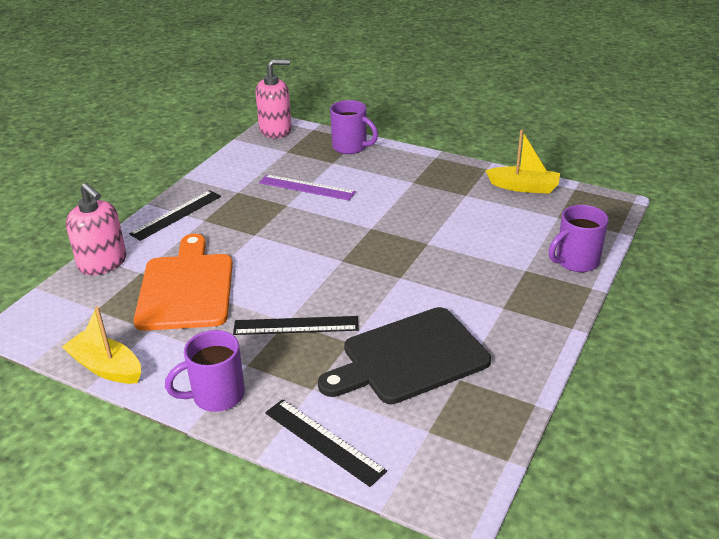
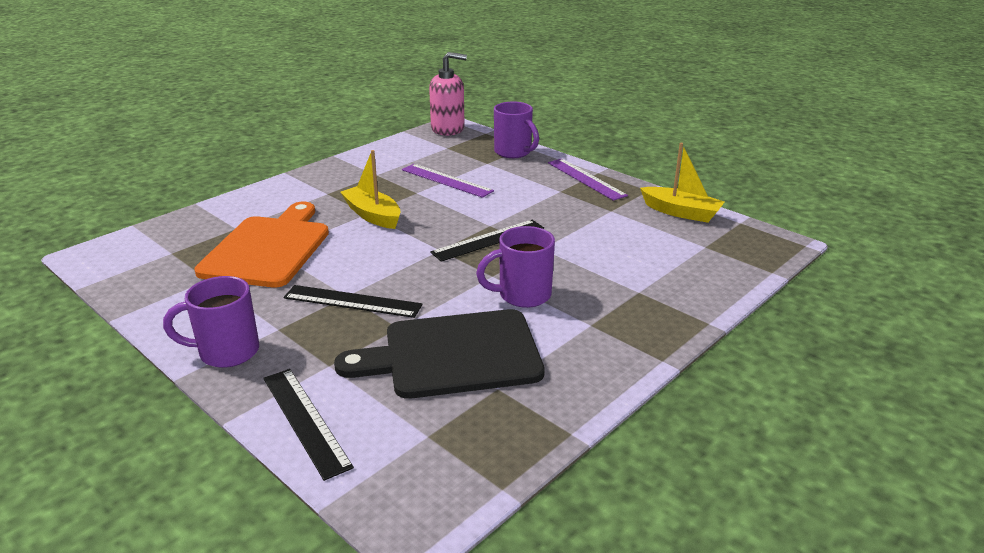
camera: 15 degrees right, 5 degrees down
yellow boat [62,306,141,384] -> yellow boat moved to [340,150,401,229]
pink soap dispenser [66,183,127,275] -> none
black ruler [129,190,221,241] -> black ruler moved to [430,220,544,262]
purple mug [549,205,608,272] -> purple mug moved to [476,226,555,308]
none -> purple ruler [548,159,628,201]

